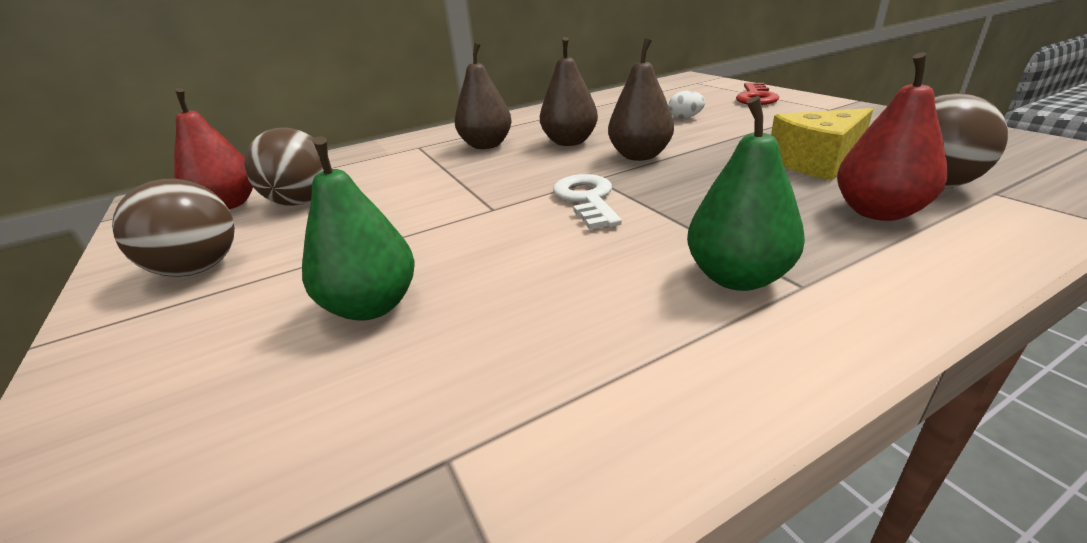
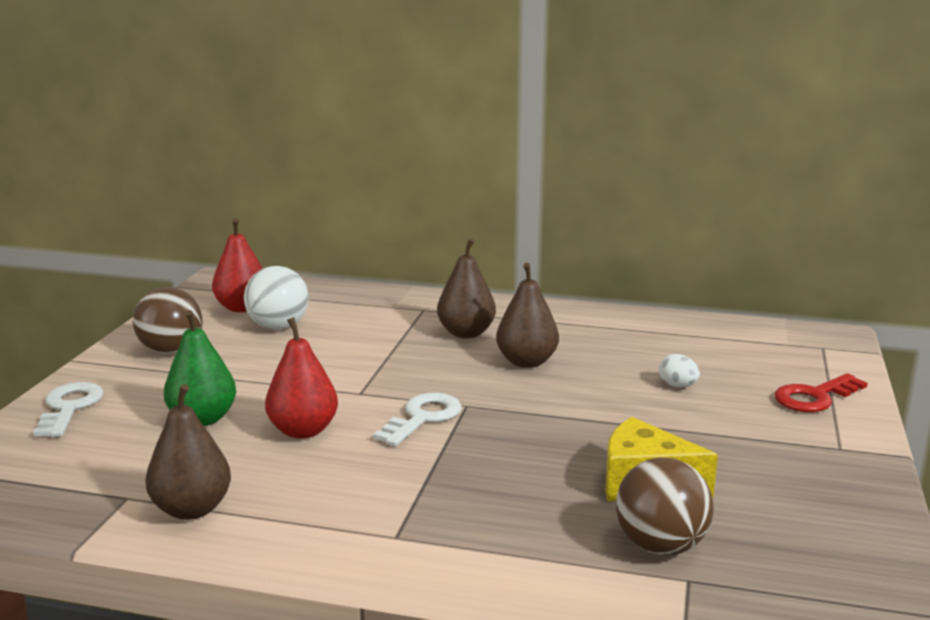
camera: 40 degrees right, 10 degrees down
brown ball [244,127,324,206] -> white ball [244,266,309,330]
brown pear [608,38,674,161] -> brown pear moved to [145,384,231,520]
green pear [687,96,805,291] -> none
red pear [837,52,948,221] -> red pear moved to [265,317,338,439]
none -> white key [33,382,104,437]

